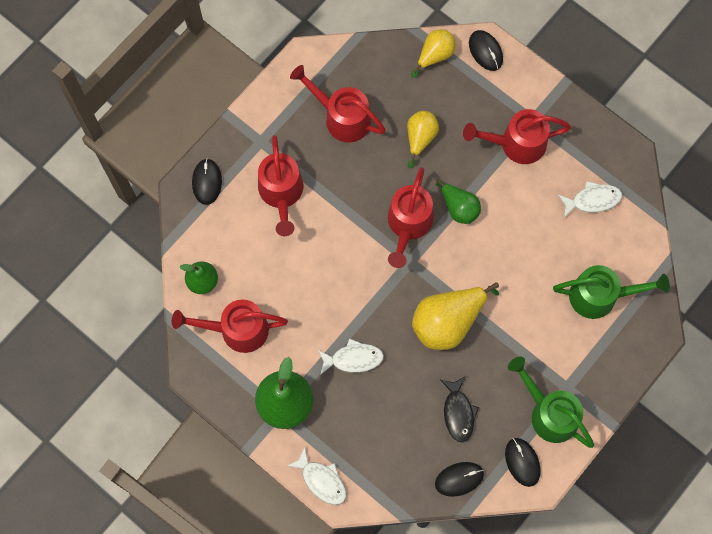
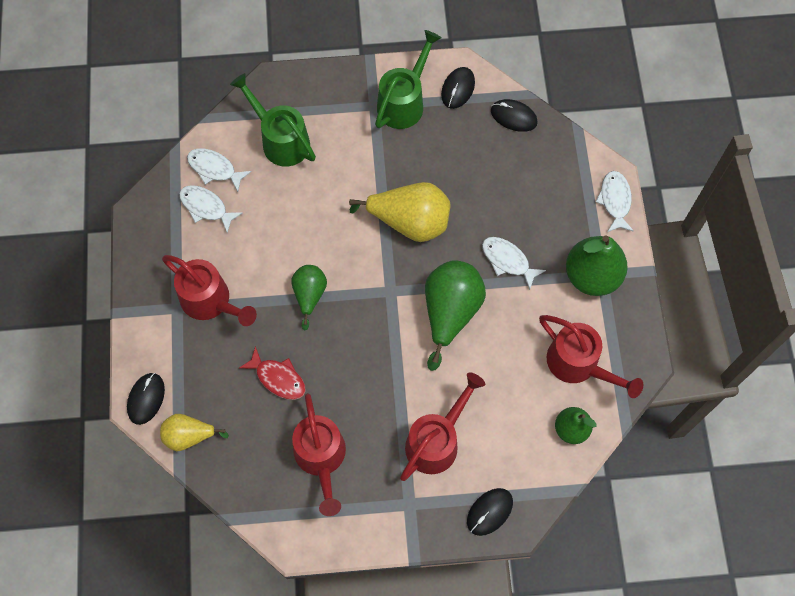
camera: 135 degrees left, 5 degrees down
red watering can [388,167,434,268] -> none
yellow pear [407,111,439,168] -> red fish [239,346,306,400]
black fish [440,376,479,443] -> none
green watering can [508,357,594,448] -> green watering can turned 150 degrees counterclockwise [375,30,441,129]
none -> white fish [187,148,251,192]
none -> green pear [425,260,486,371]

